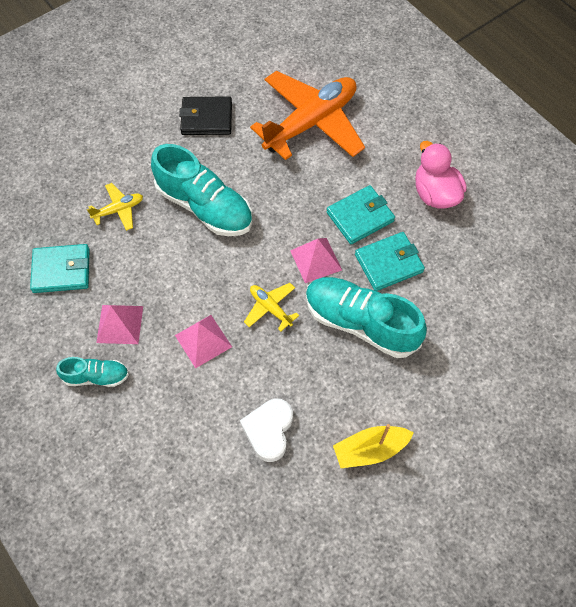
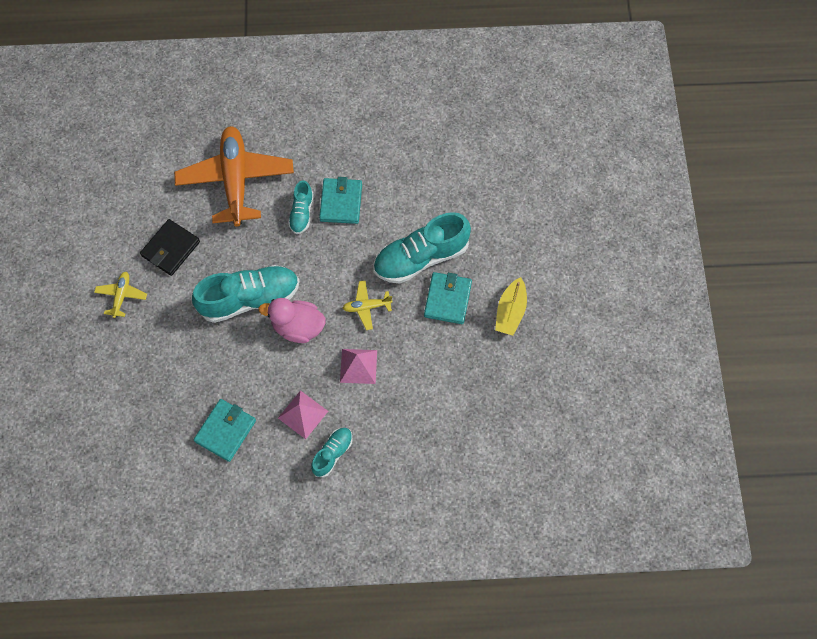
camera: 55 degrees left, 5 degrees up
yellow plane [87,183,143,231] -> yellow plane moved to [94,272,147,318]
white heart [240,399,293,462] -> none
pink pyramid [290,238,342,283] -> none
turquoise wallet [355,232,425,291] -> turquoise wallet moved to [424,272,472,324]
pink duck [415,141,467,209] -> pink duck moved to [259,298,326,343]
none -> turquoise shoe [288,180,314,234]

